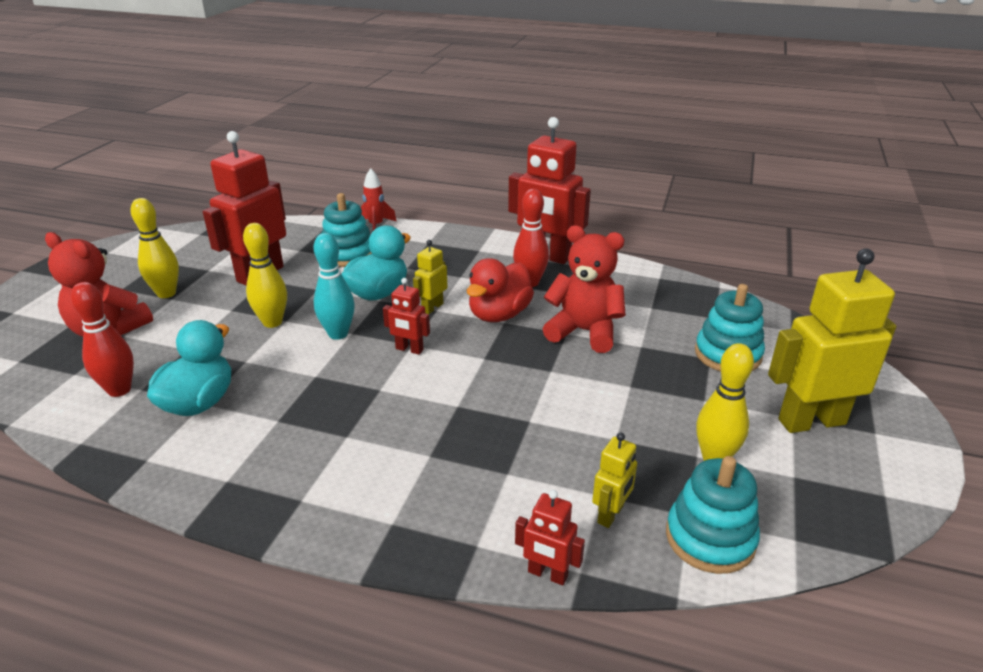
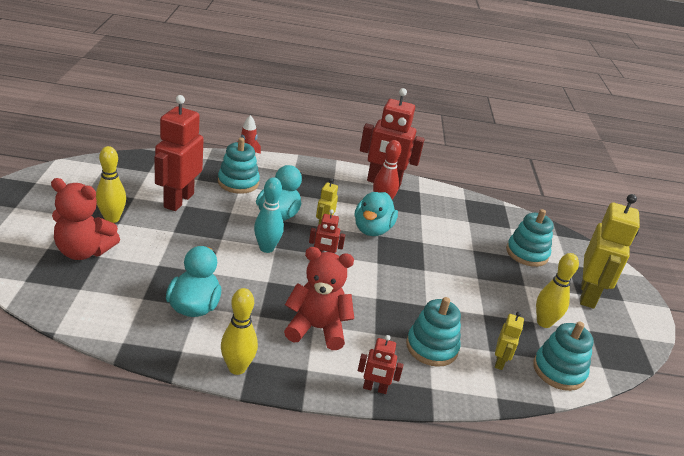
camera: 20 degrees left, 0 degrees up
red bowling pin [71,282,134,397] -> none
yellow bowling pin [243,223,287,328] -> yellow bowling pin moved to [221,288,258,375]
red duck [467,258,534,322] -> turquoise duck [355,192,398,236]
red robot [515,490,585,585] -> red robot moved to [358,335,403,394]
red teddy bear [543,225,626,353] -> red teddy bear moved to [284,247,354,350]
yellow robot [768,249,896,433] -> yellow robot turned 135 degrees clockwise [580,194,640,309]
none -> turquoise stacking toy [406,297,461,367]

